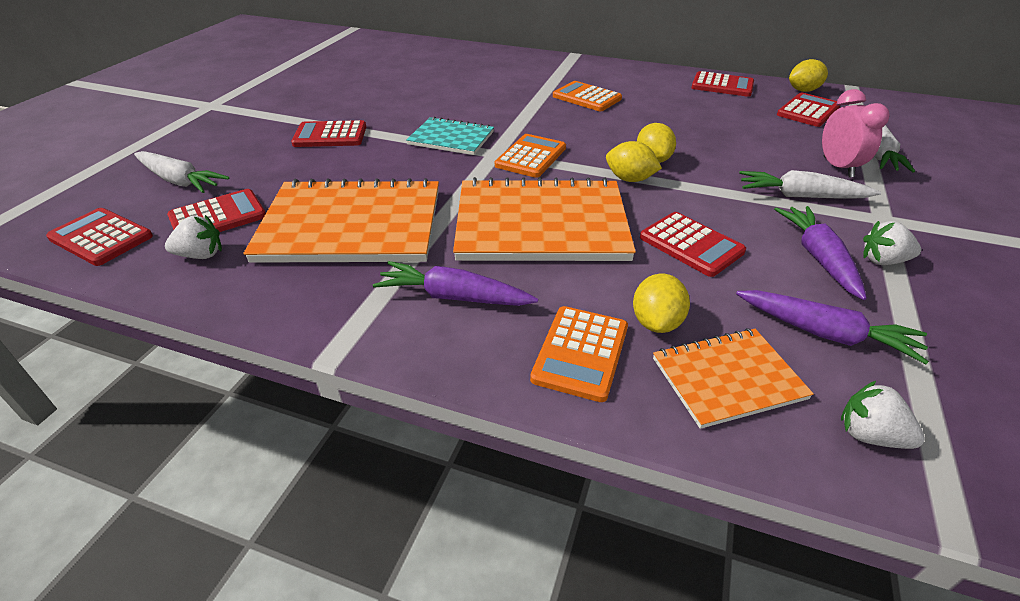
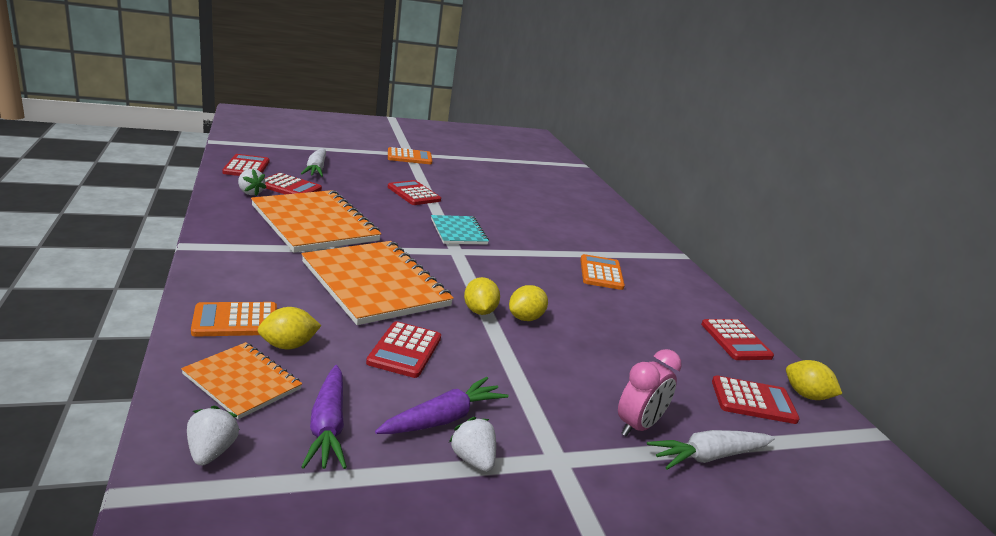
camera: 50 degrees right, 15 degrees down
purple carrot [373,261,538,306] -> none
orange calculator [495,134,566,178] -> orange calculator moved to [388,147,432,164]
white carrot [739,170,881,198] -> none

